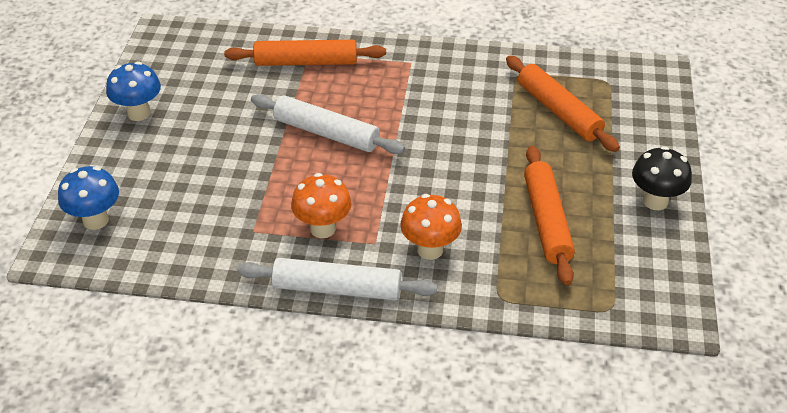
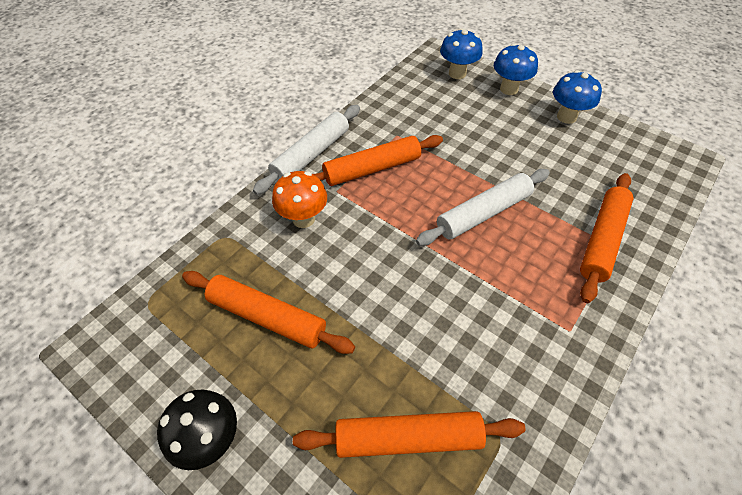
camera: 120 degrees right, 10 degrees up
orange mushroom [291,173,352,238] -> orange rolling pin [313,135,443,186]
none -> blue mushroom [494,43,538,95]

